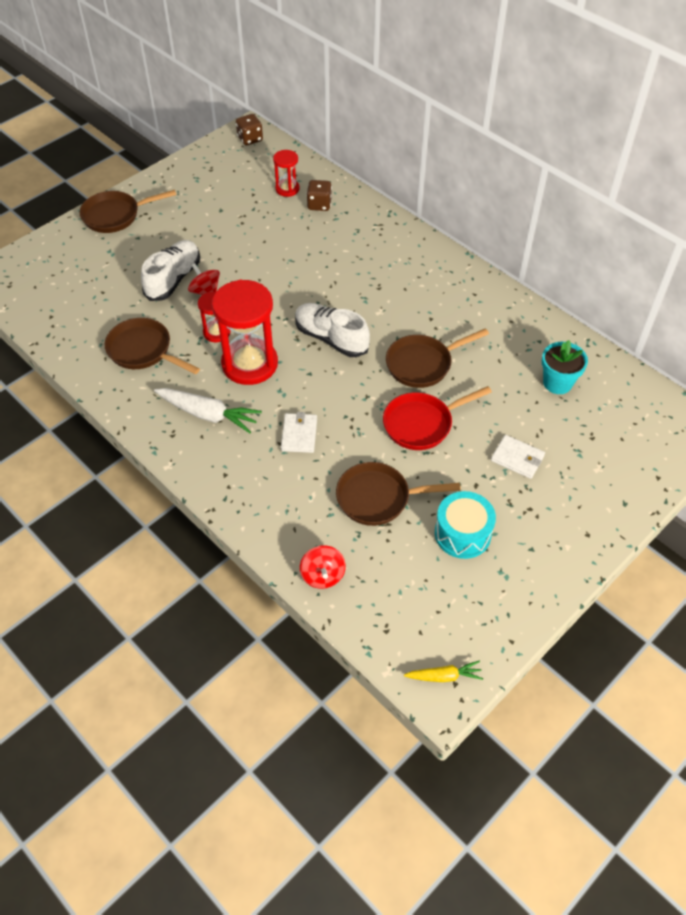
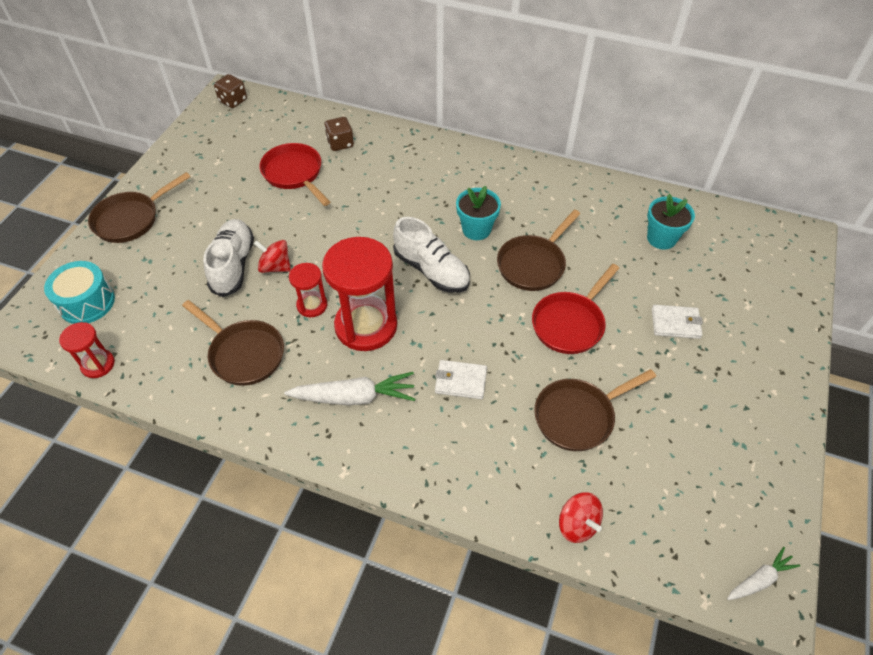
camera: 25 degrees left, 0 degrees up
brown pan [105,318,200,374] -> brown pan turned 150 degrees counterclockwise [182,300,284,386]
red hourglass [273,150,300,197] -> red hourglass moved to [59,322,115,378]
white wallet [281,412,317,453] -> white wallet turned 60 degrees counterclockwise [435,360,487,399]
white shoe [295,303,370,357] -> white shoe turned 150 degrees counterclockwise [393,217,470,293]
yellow carrot [404,660,483,682] -> white carrot [727,547,800,600]
turquoise drum [435,491,496,559] -> turquoise drum moved to [44,261,115,324]
none -> red pan [259,143,330,206]
none -> turquoise flower pot [456,186,501,240]

